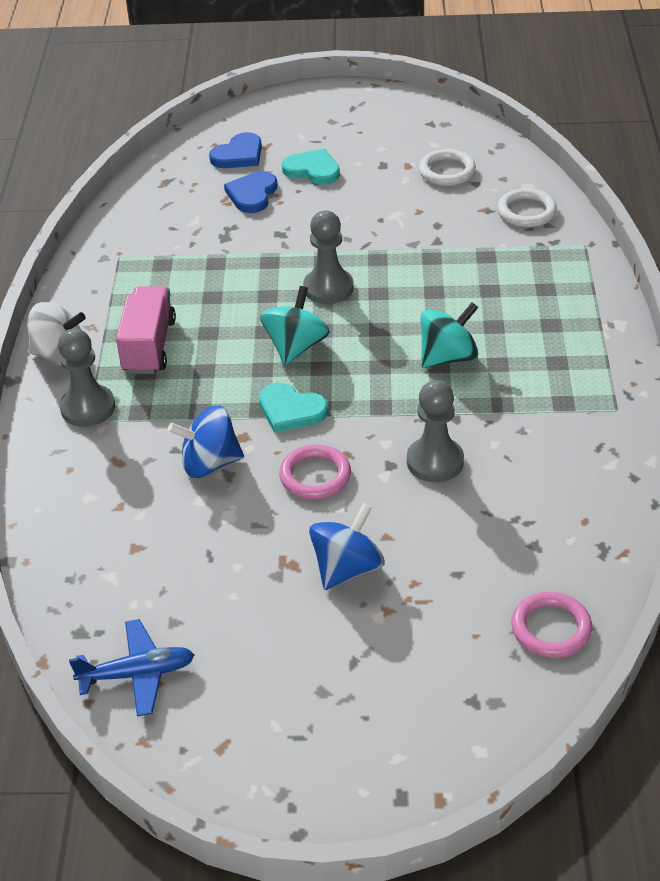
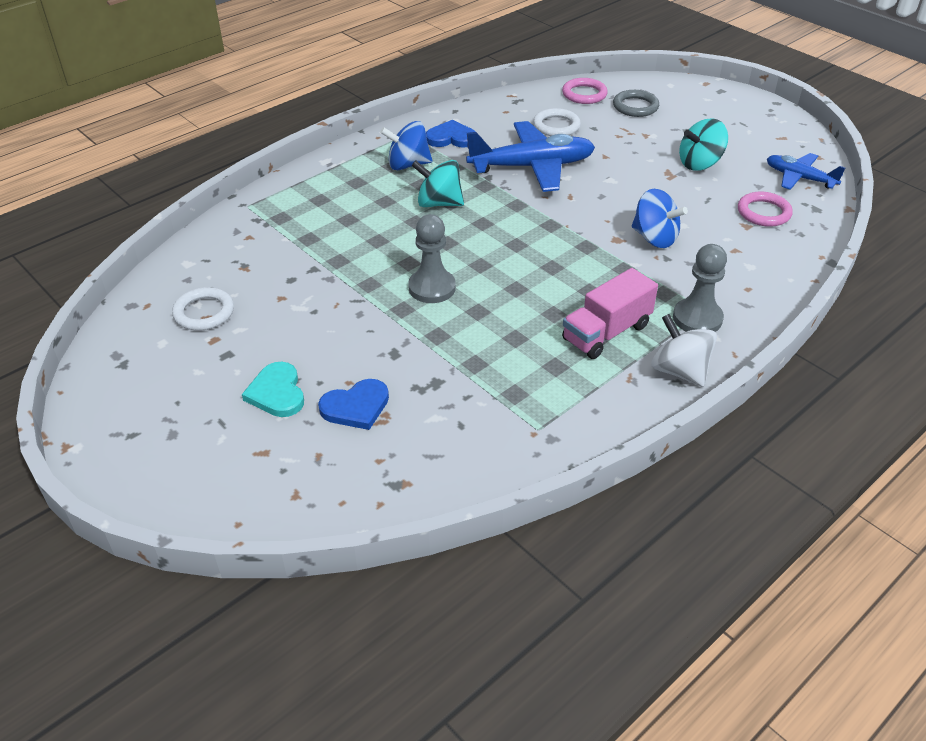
camera: 135 degrees left, 0 degrees up
blue heart [209,132,262,168] -> blue heart moved to [426,120,476,148]
turquoise heart [259,383,328,433] -> none
turquoise spinning top [260,286,329,365] -> turquoise spinning top moved to [679,118,728,171]
pink ring [279,445,351,499] -> pink ring moved to [738,192,793,227]
blue spinning top [309,503,385,590] -> blue spinning top moved to [380,121,432,170]
grey pawn [407,380,464,482] -> blue plane [466,121,595,192]
white ring [497,188,557,228] -> white ring moved to [533,108,581,136]
none -> grey ring [613,90,659,117]

